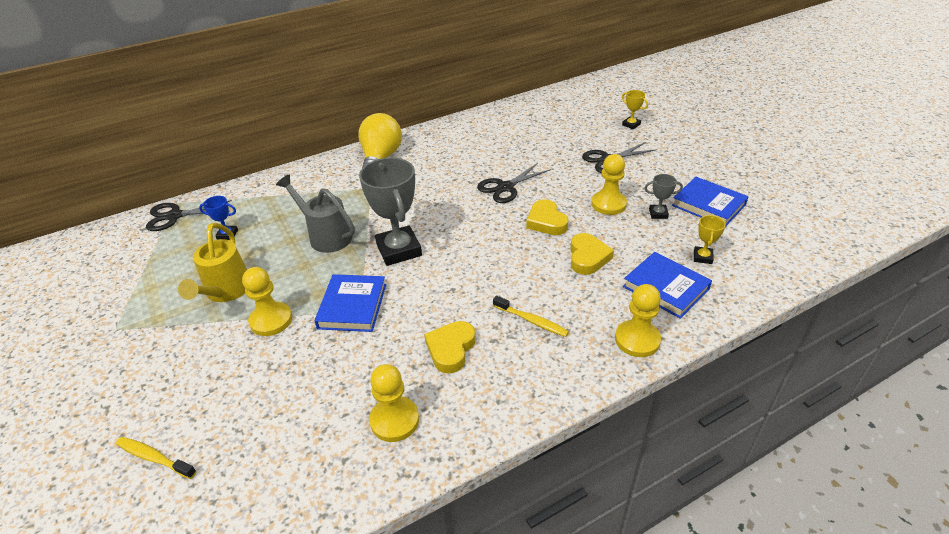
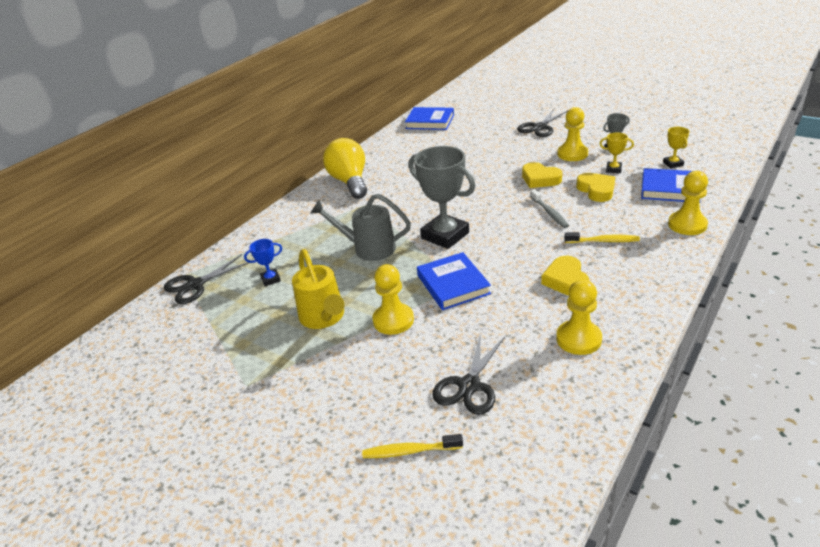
camera: 25 degrees left, 5 degrees down
black scissors [477,163,551,203] -> black scissors moved to [432,335,505,415]
yellow trophy [622,90,648,129] -> yellow trophy moved to [599,132,634,173]
blue book [672,177,749,227] -> blue book moved to [405,107,454,130]
none -> grey toothbrush [530,189,569,228]

